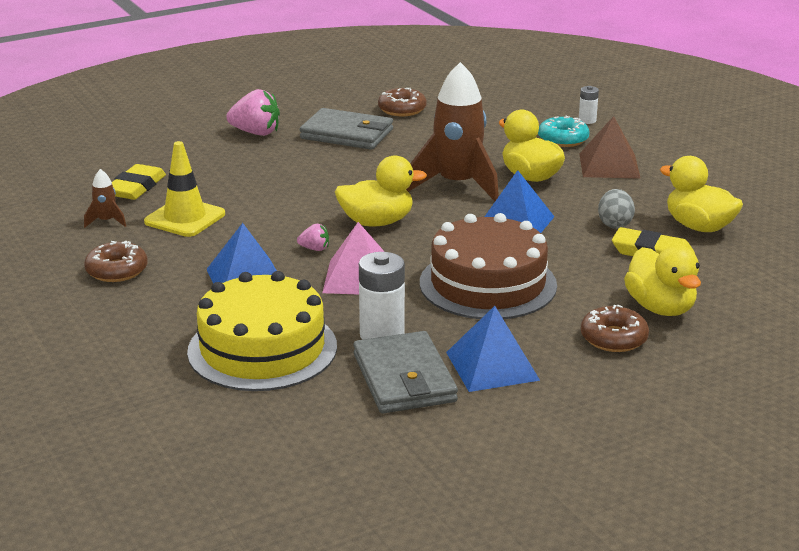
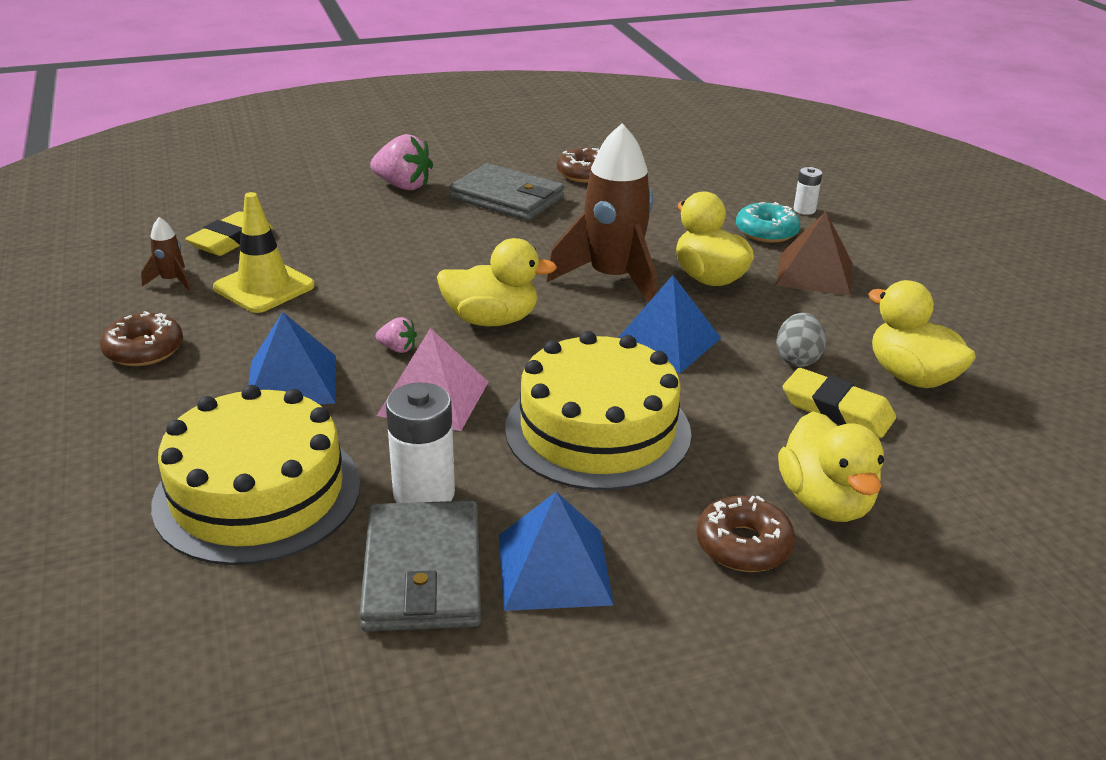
camera: 10 degrees right, 5 degrees up
brown cake [420,213,557,319] -> yellow cake [505,331,692,491]

